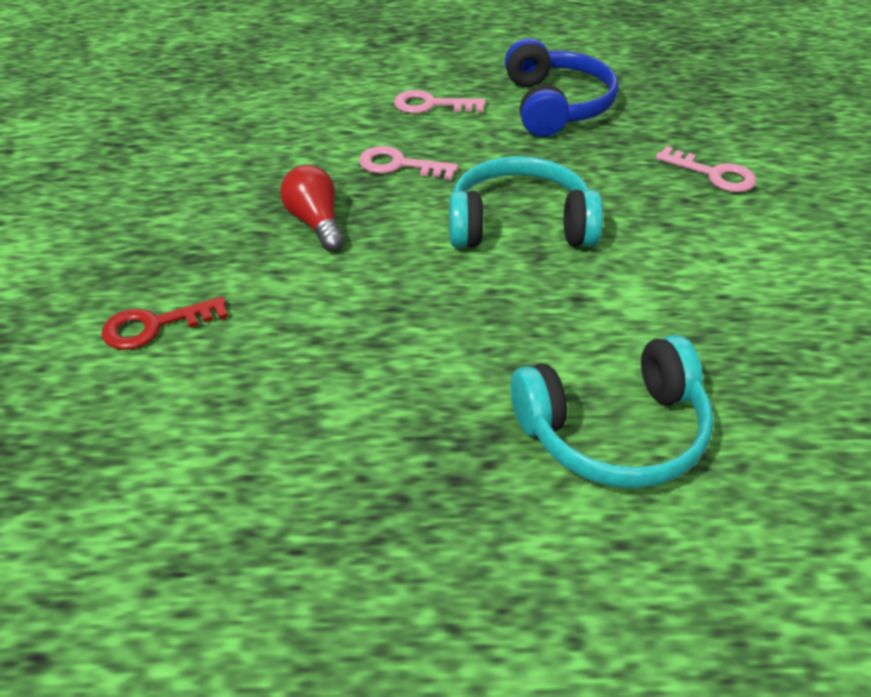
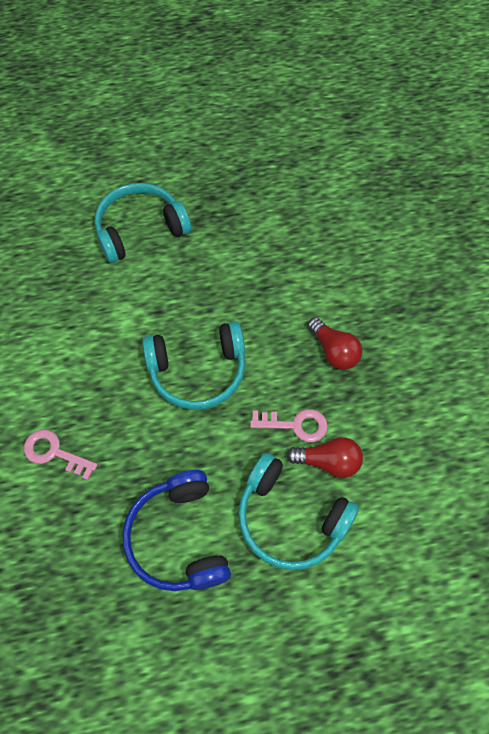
camera: 170 degrees right, 20 degrees up
red key [102,296,228,350] -> none
pink key [394,90,486,114] -> turquoise headphones [238,453,359,570]
none -> red light bulb [287,437,363,478]

